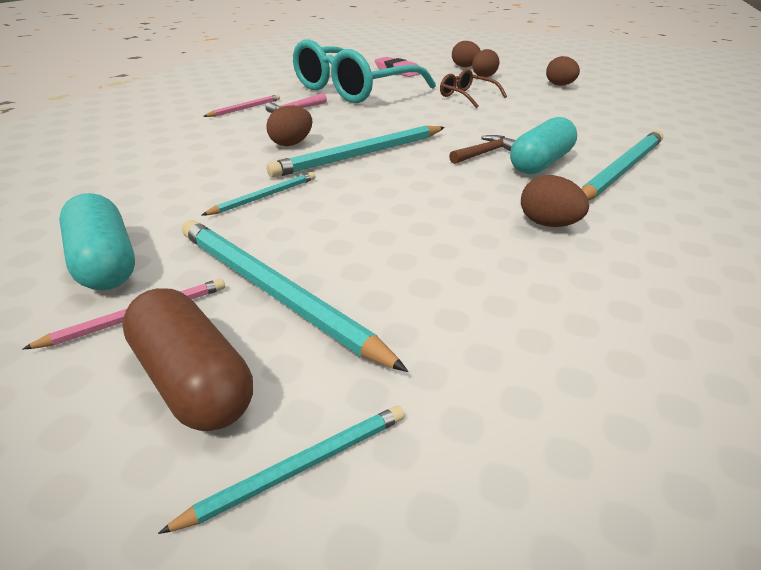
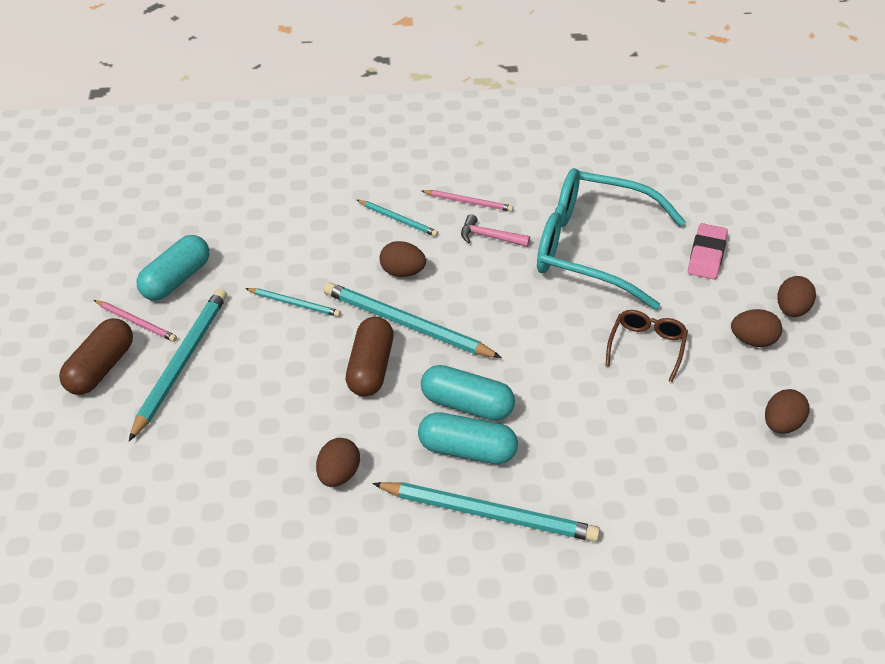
camera: 65 degrees right, 10 degrees up
turquoise pencil [158,406,405,534] -> turquoise pencil moved to [357,200,438,237]
brown hammer [449,135,516,164] -> turquoise capsule [421,365,515,421]
none -> brown capsule [346,317,394,397]

